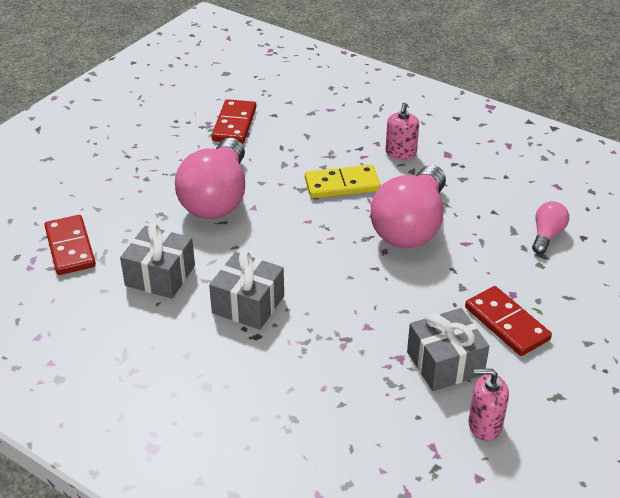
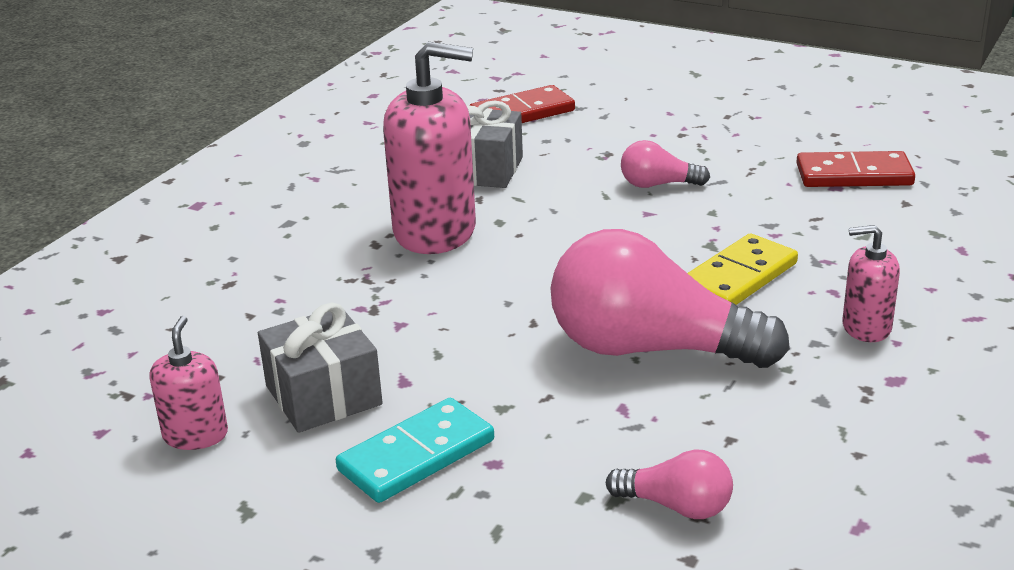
camera: 85 degrees right, 10 degrees down
pink light bulb [175,138,245,219] -> pink light bulb [621,140,710,188], size x0.46
grey gift [209,251,284,330] -> pink soap dispenser [383,42,476,254]
yellow domino [305,165,381,198] -> yellow domino turned 60 degrees clockwise [688,234,798,305]
red domino [465,286,552,356] -> turquoise domino [336,398,494,503]

